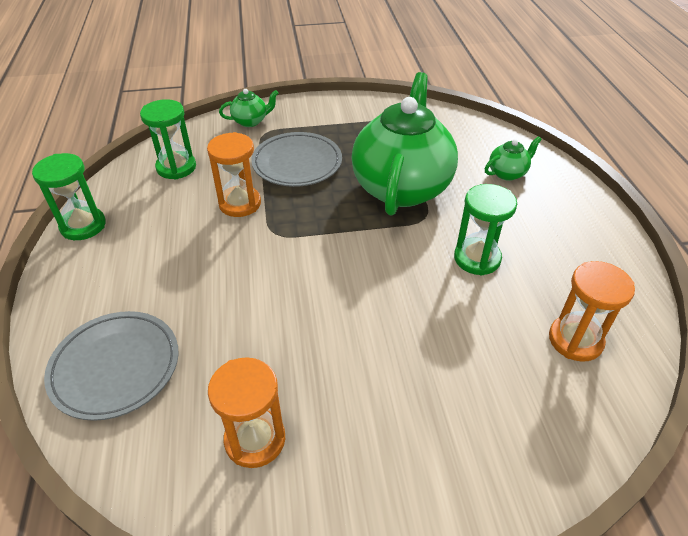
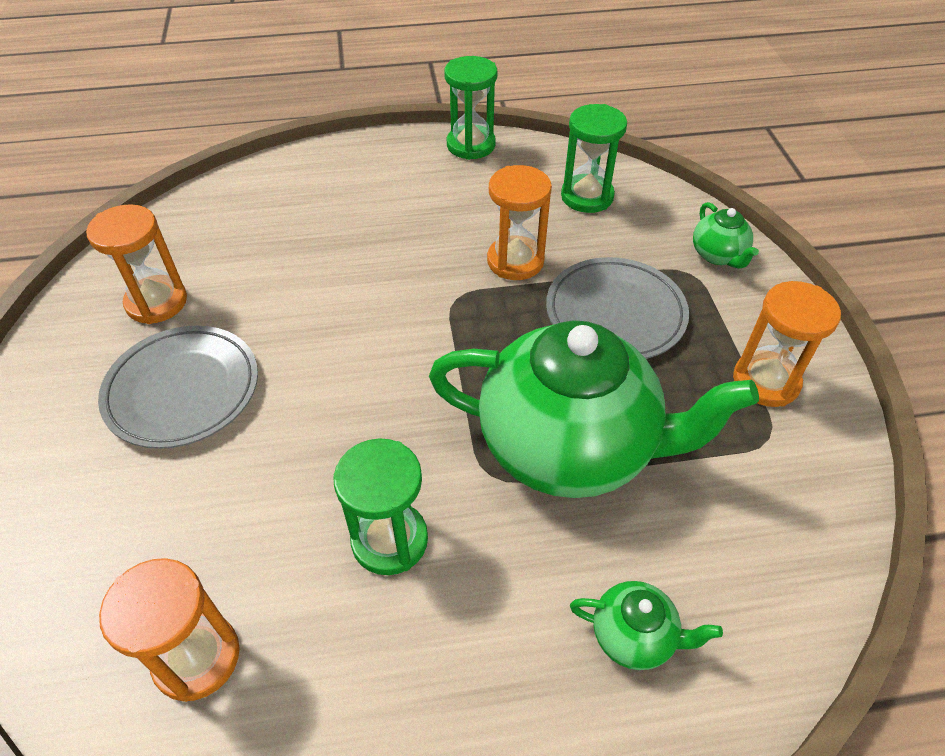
camera: 90 degrees right, 5 degrees up
grey plate [44,311,179,421] -> grey plate moved to [98,326,258,449]
green teapot [485,136,542,181] -> green teapot turned 45 degrees counterclockwise [570,581,723,670]
none -> orange hourglass [733,281,841,407]

